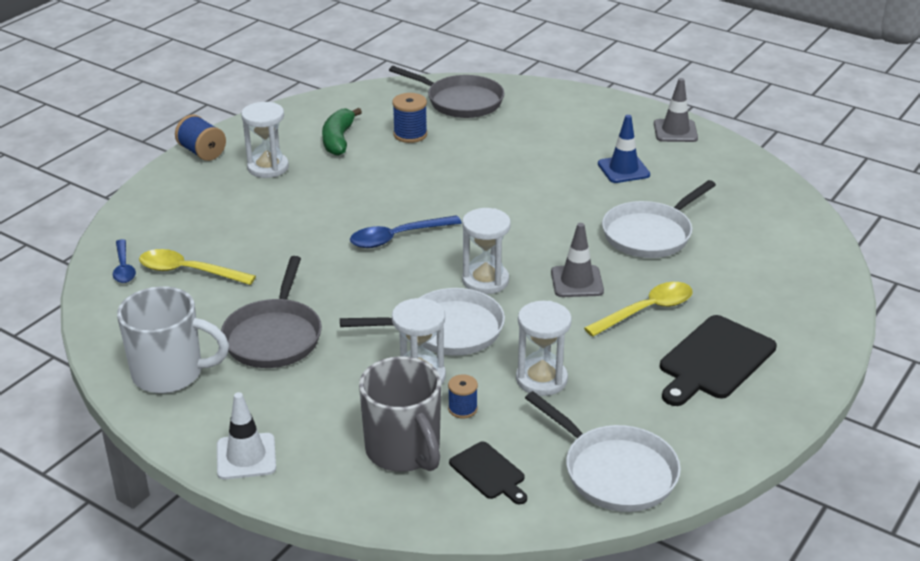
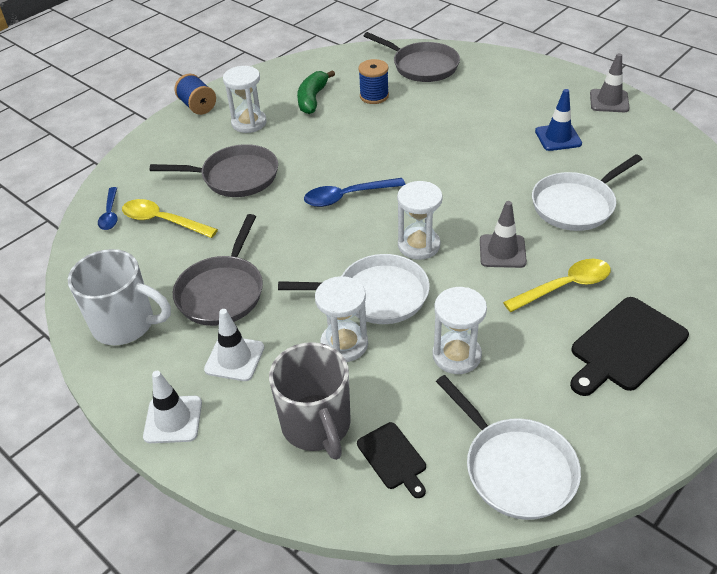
camera: 10 degrees right, 10 degrees up
blue spool [448,374,478,418] -> none
none -> grey pan [150,144,278,197]
none -> white traffic cone [204,309,264,381]

